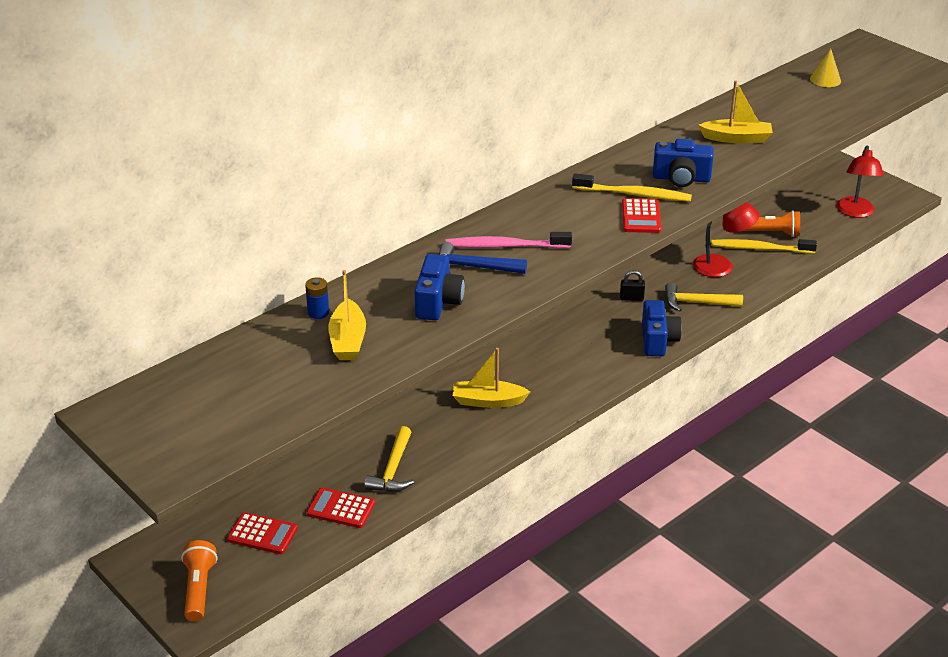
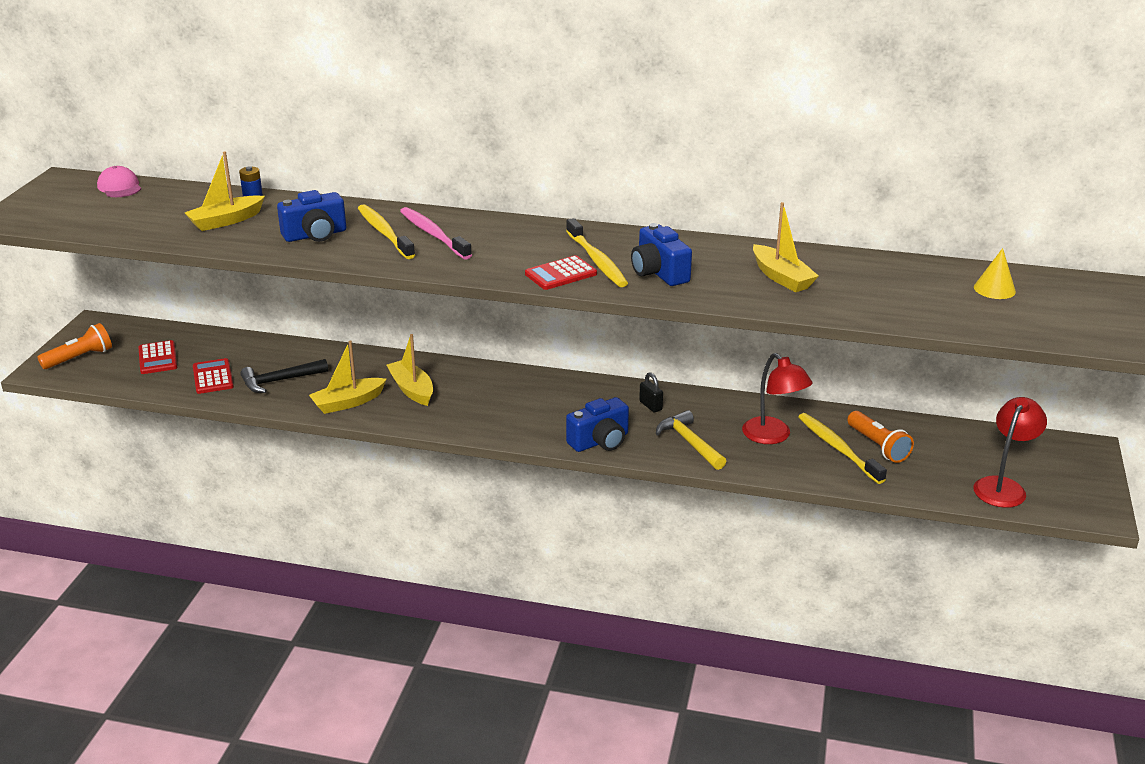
camera: 55 degrees right, 5 degrees down
yellow hammer [364,426,414,492] -> black hammer [240,359,328,393]
blue hammer [439,242,527,274] -> yellow toothbrush [358,204,415,259]
red lamp [836,145,884,218] -> red lamp turned 150 degrees clockwise [973,397,1047,508]
none -> pink cap [97,166,141,197]
none -> yellow boat [309,340,387,414]

